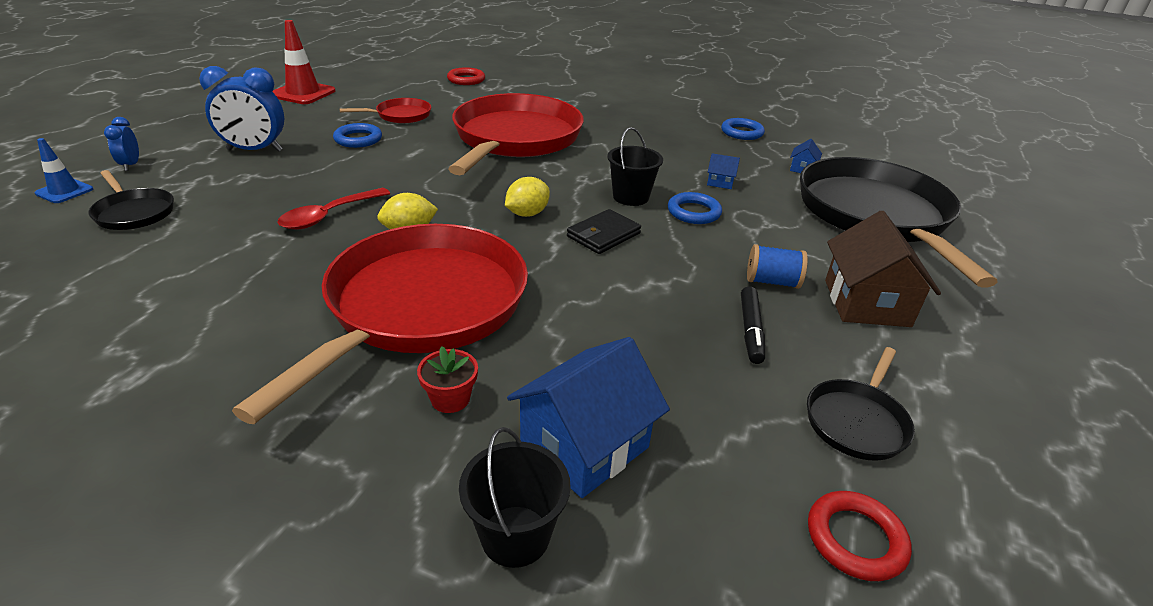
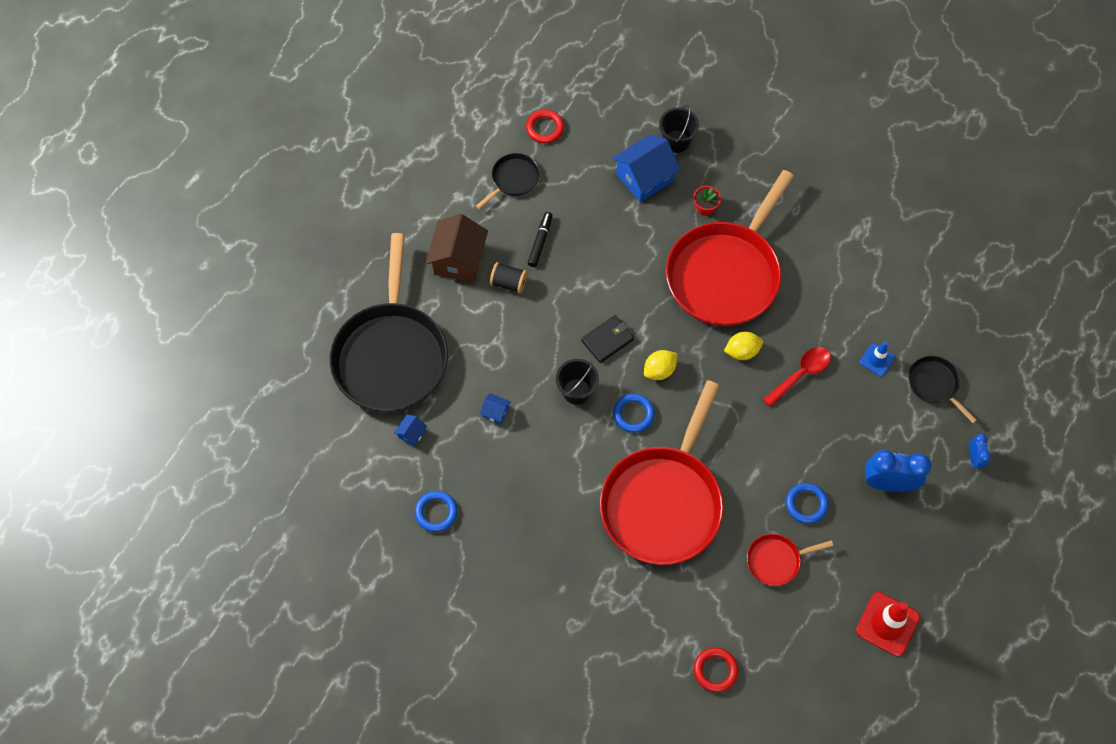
camera: 170 degrees left, 30 degrees up
blue traffic cone [35,138,93,203] -> blue traffic cone moved to [859,342,895,376]
blue ring [668,192,722,224] -> blue ring moved to [613,393,655,433]
blue spool [747,244,808,289] -> black spool [490,262,527,293]

